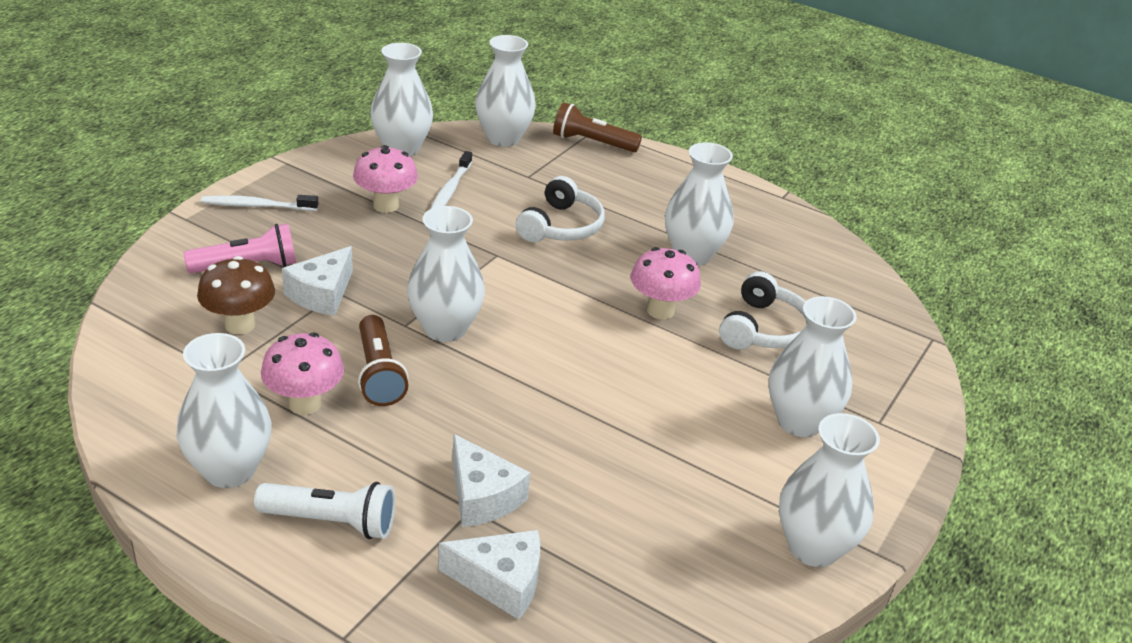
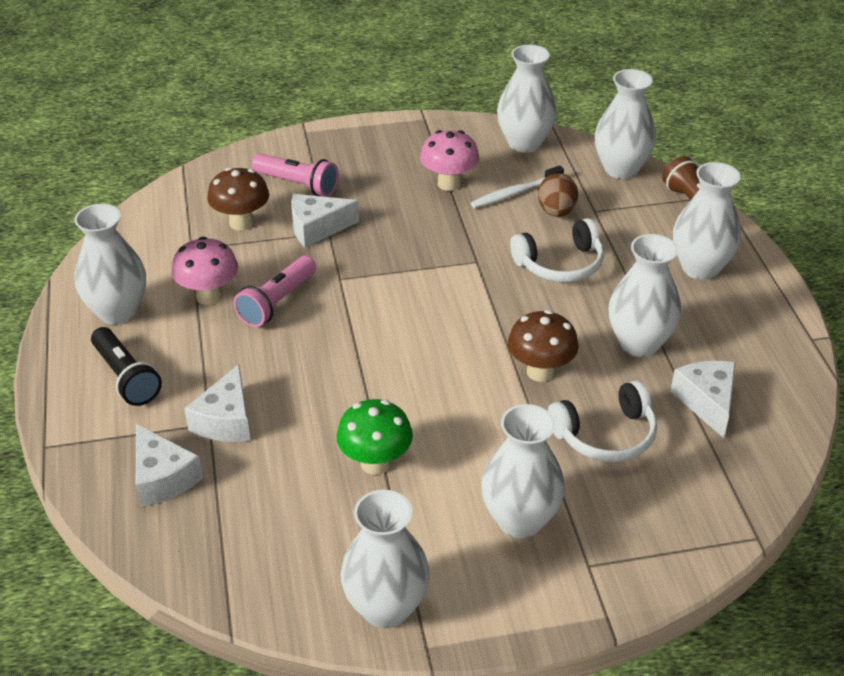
camera: 50 degrees right, 5 degrees up
white toothbrush [201,195,318,211] -> none
white flashlight [254,482,395,539] -> black flashlight [91,327,162,406]
brown flashlight [358,315,409,406] -> pink flashlight [234,256,316,327]
white vase [407,206,485,342] -> white vase moved to [673,162,741,280]
pink mushroom [631,247,701,319] -> brown mushroom [508,310,579,382]
none -> green mushroom [336,399,413,475]
none -> brown egg [538,173,578,217]
none -> white cheese [670,361,736,438]

